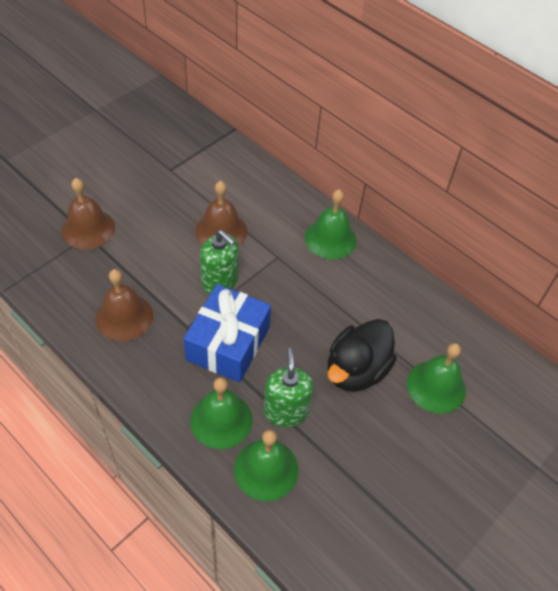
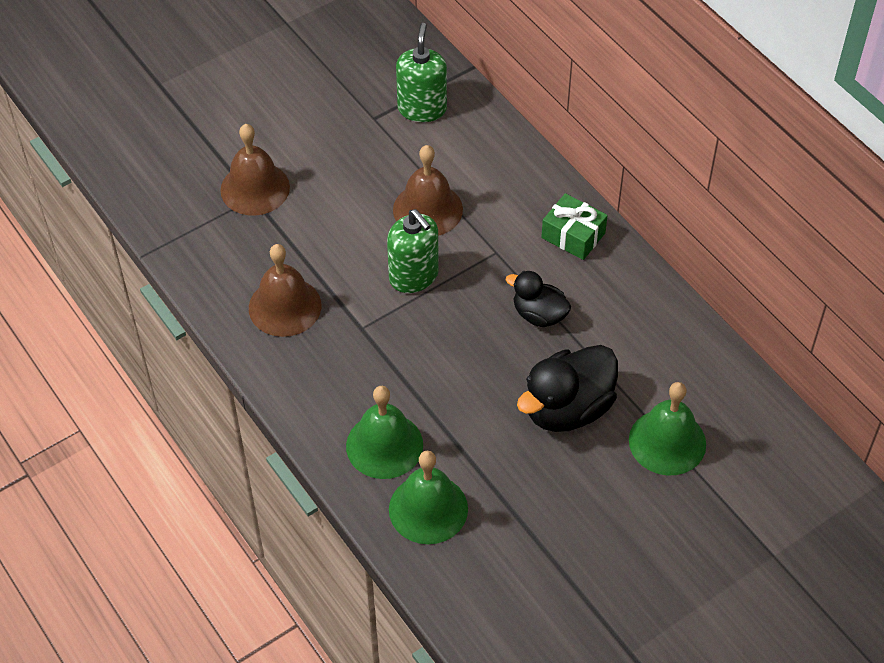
camera: 15 degrees right, 0 degrees up
blue gift [184,284,271,382] -> none
green soap dispenser [263,348,313,427] -> green soap dispenser moved to [396,23,447,122]
green bell [305,189,357,259] -> green gift [541,193,608,260]
none -> black duck [506,271,571,327]

